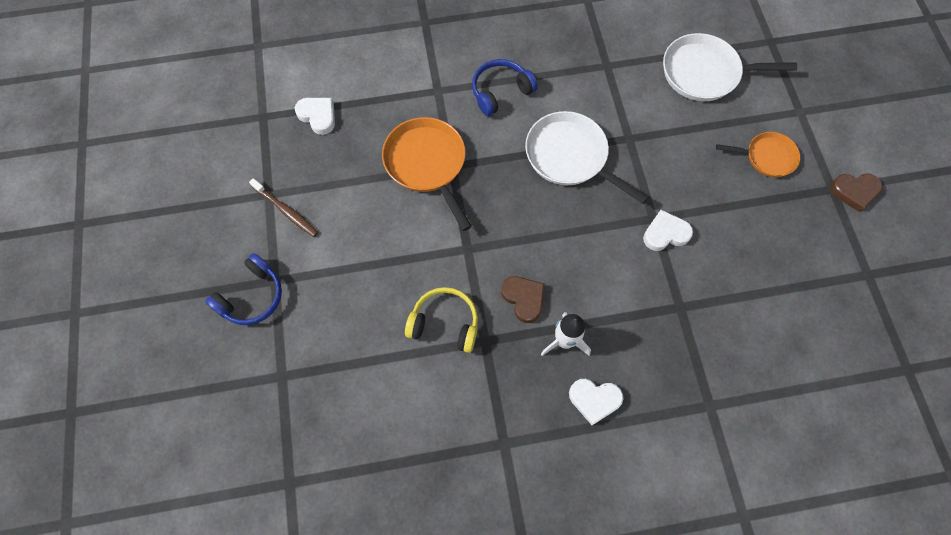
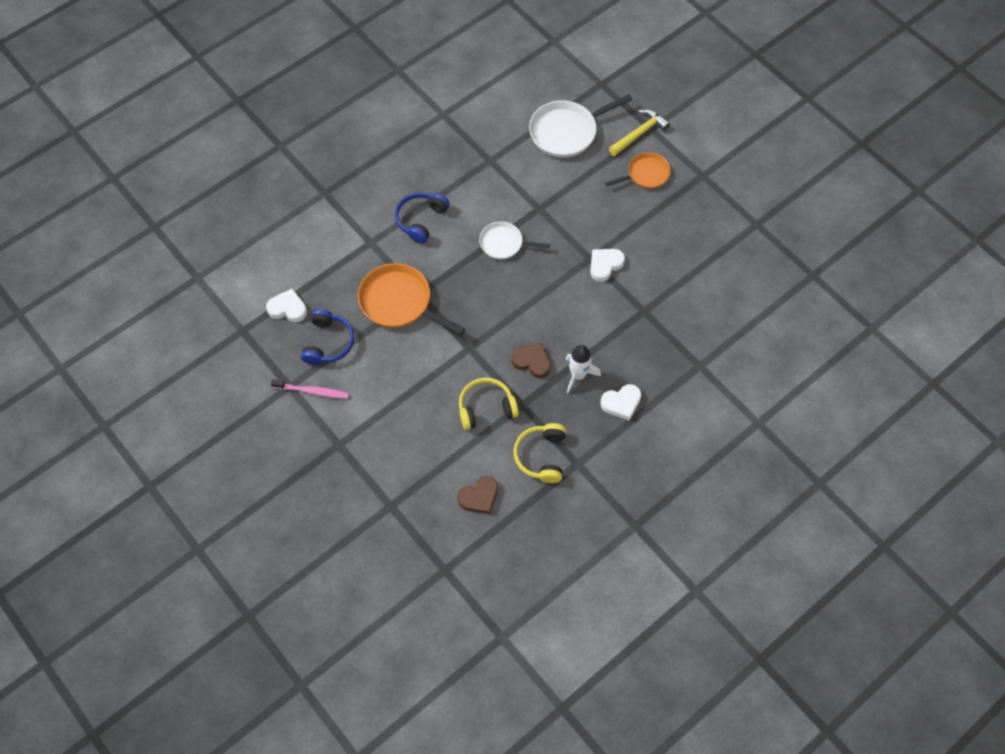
camera: 30 degrees left, 5 degrees down
blue headphones [205,253,282,325] -> blue headphones moved to [301,308,354,365]
brown toothbrush [249,178,318,237] -> pink toothbrush [271,379,349,399]
white pan [525,111,649,204] -> white pan [479,221,550,259], size x0.61
brown heart [830,173,882,212] -> brown heart moved to [457,476,498,514]
none -> yellow headphones [514,423,566,483]
none -> yellow hammer [609,109,670,156]

